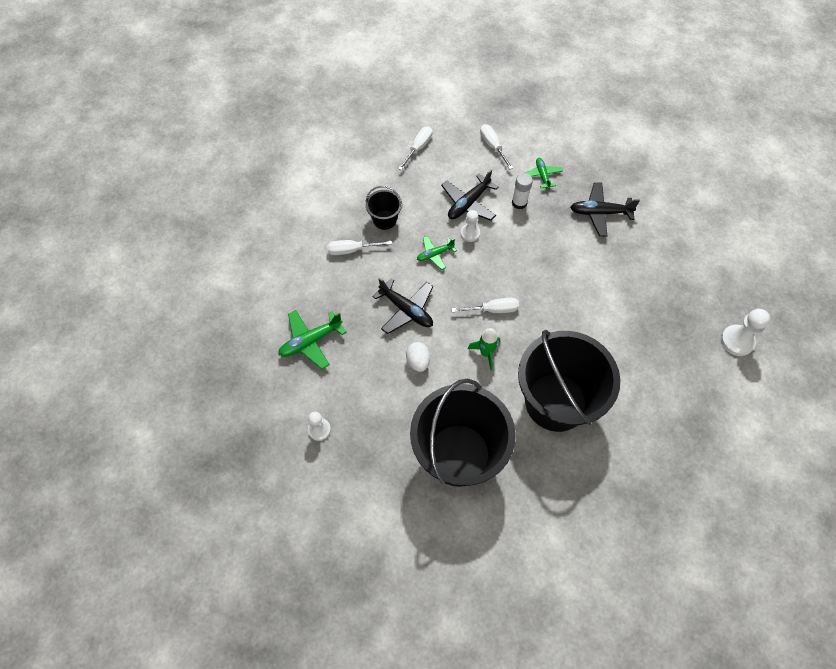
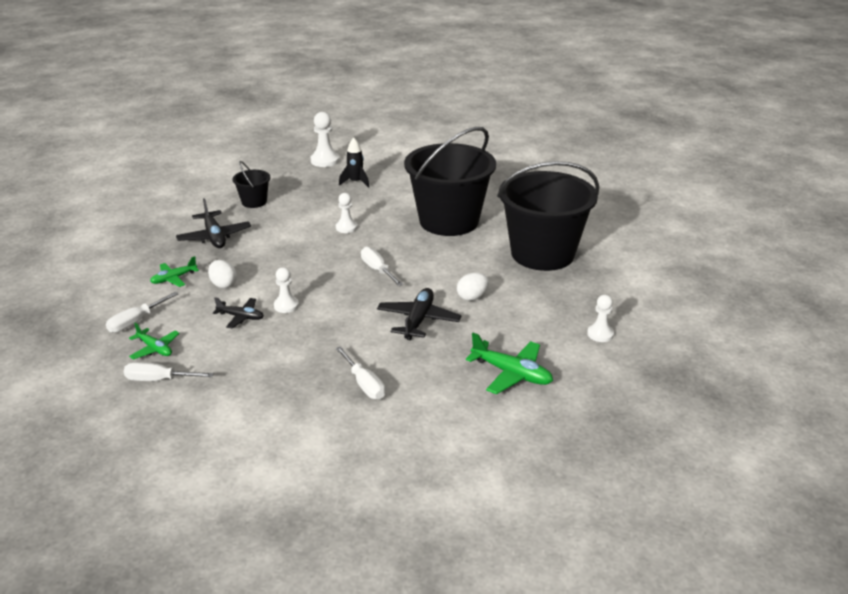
camera: 115 degrees left, 30 degrees down
black bucket [366,186,402,230] -> black bucket moved to [232,161,270,208]
green plane [417,236,457,270] -> green plane moved to [129,323,180,360]
black plane [441,170,499,221] -> black plane [213,297,264,328], size x0.63
green rocket [468,328,500,371] -> none
white glue stick [512,173,533,209] -> white egg [208,260,237,288]
none -> white pawn [336,193,357,233]
none -> black rocket [339,138,369,188]

